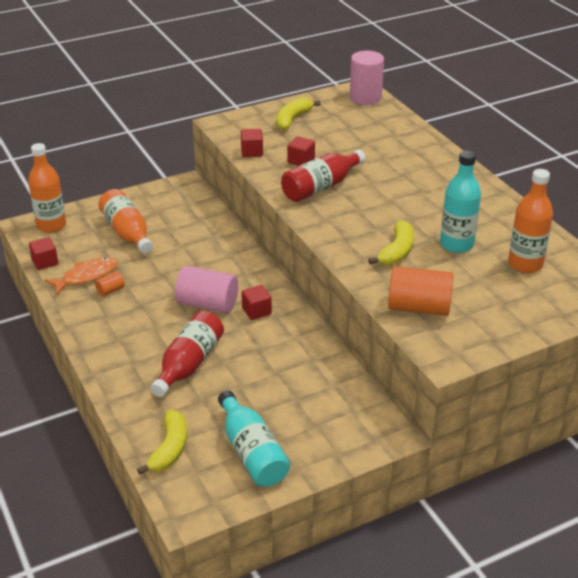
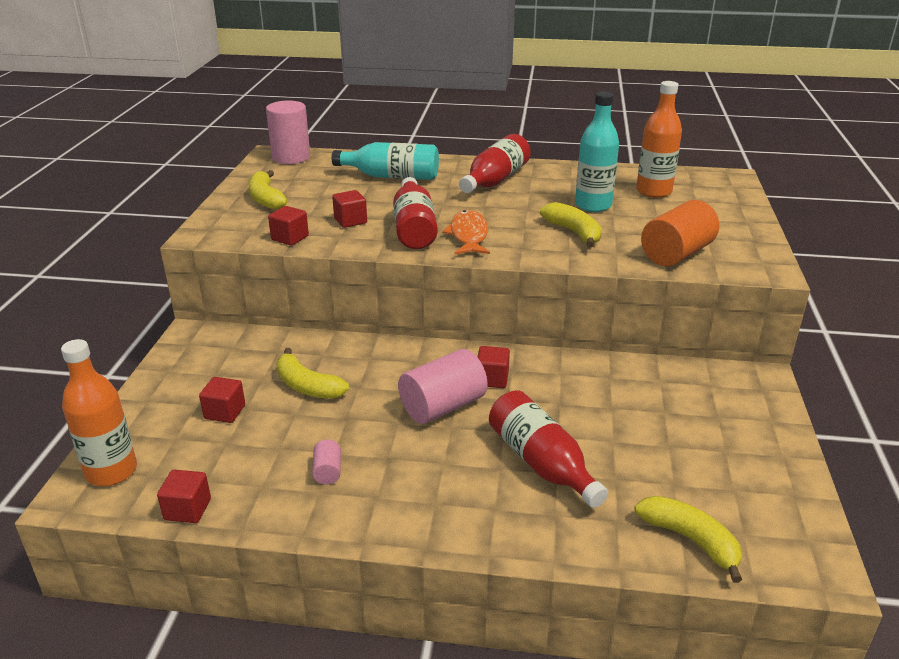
camera: 55 degrees left, 5 degrees down
orange fish [45,257,118,295] -> orange fish moved to [442,210,490,254]
orange cylinder [95,271,125,297] -> pink cylinder [312,440,341,485]
orange bottle [99,189,153,253] -> red cube [199,377,245,423]
turquoise bottle [218,390,290,487] -> turquoise bottle moved to [332,142,439,180]
none -> yellow banana [276,348,349,399]
none -> red bottle [459,134,531,193]

